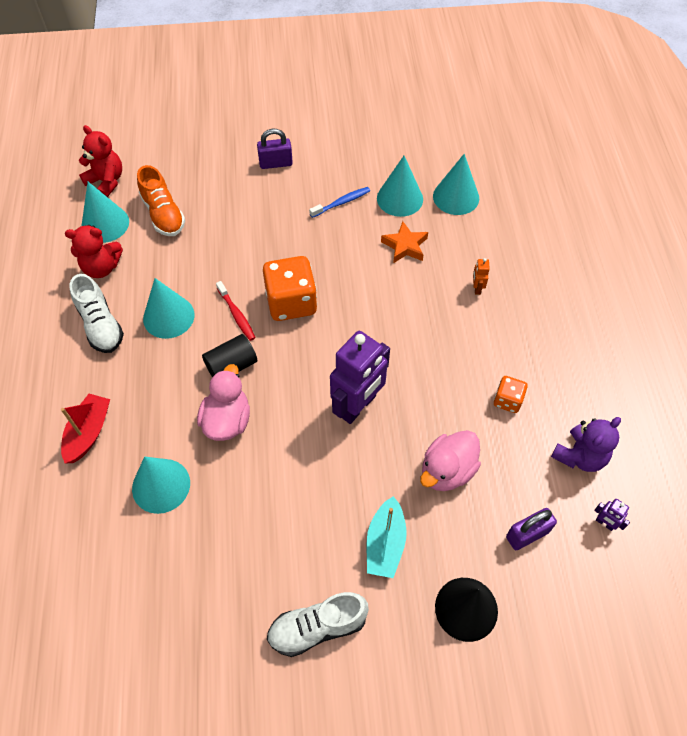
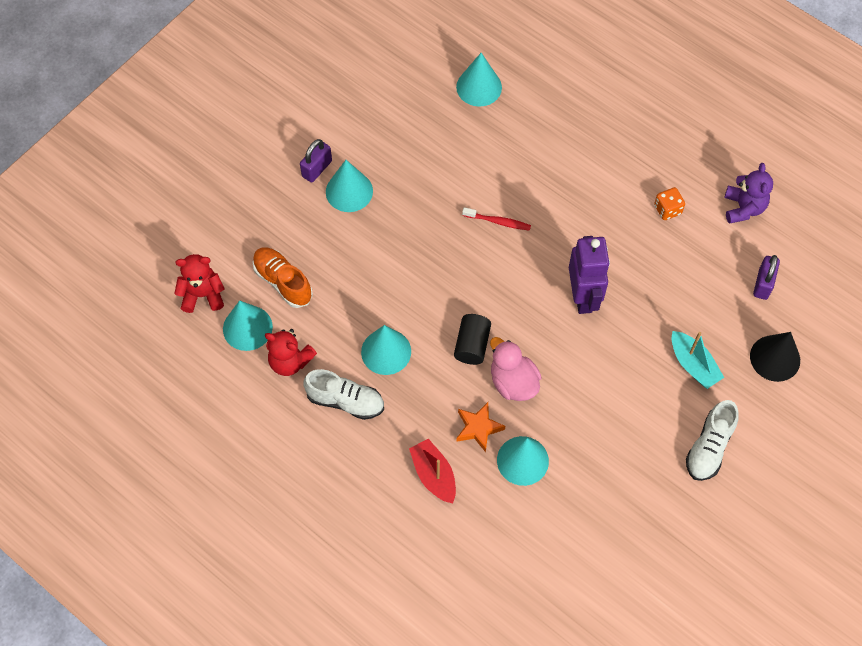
camera: 45 degrees left, 5 degrees up
red teddy bear [65,225,123,278] -> red teddy bear turned 75 degrees clockwise [265,329,317,376]
orange shoe [137,165,185,236] -> orange shoe turned 150 degrees counterclockwise [252,247,313,308]
red toothbrush [216,281,256,341] -> red toothbrush moved to [462,207,531,231]
orange dice [263,256,317,321] -> none
blue toothbrush [309,187,370,218] -> none
turquoise cone [377,156,423,217] -> turquoise cone moved to [326,160,373,212]
orange star [381,221,428,263] -> orange star moved to [456,402,505,452]
pink duck [420,430,481,491] -> none
orange robot [473,258,490,295] -> none
purple robot [594,499,630,531] -> none

